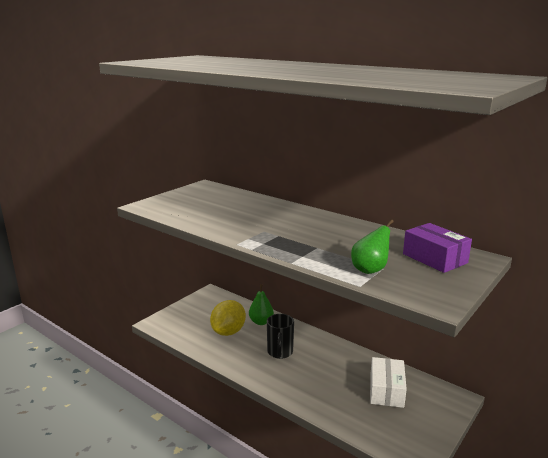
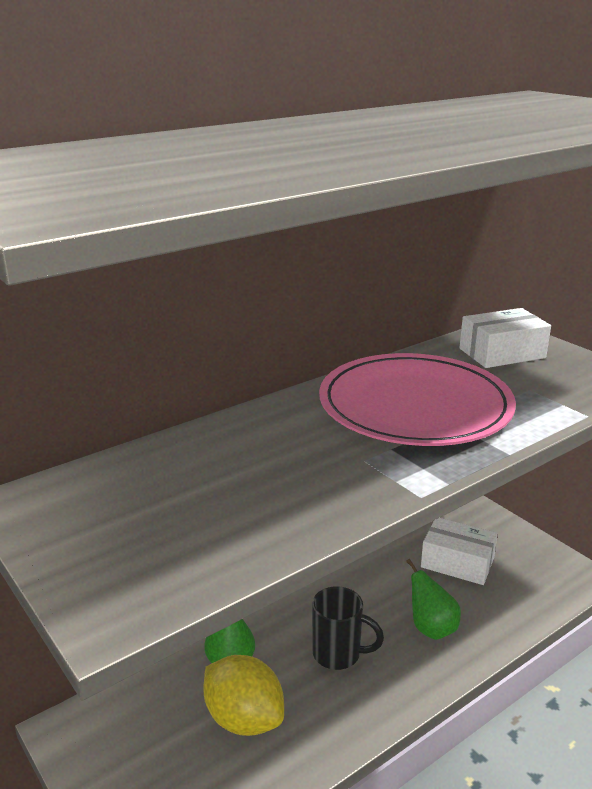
camera: 75 degrees left, 5 degrees up
green pear [351,220,394,274] -> green pear moved to [406,559,461,640]
purple box [403,223,472,273] -> white box [459,308,551,368]
none -> pink plate [319,353,516,446]

